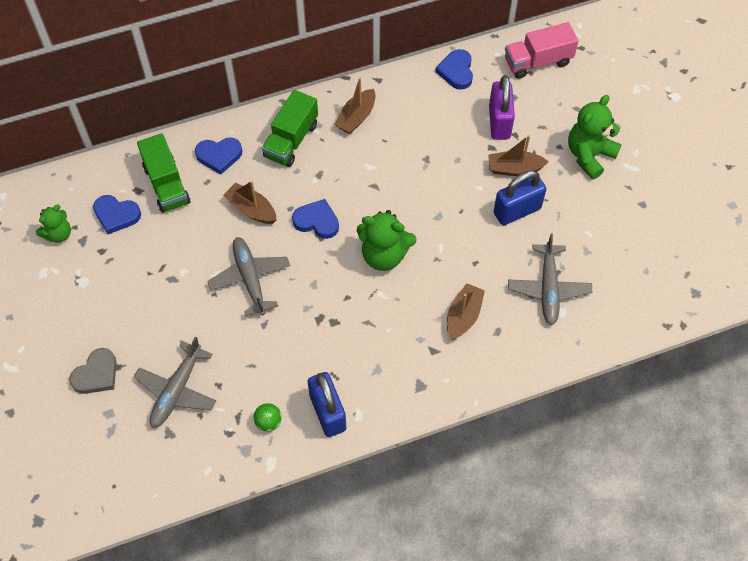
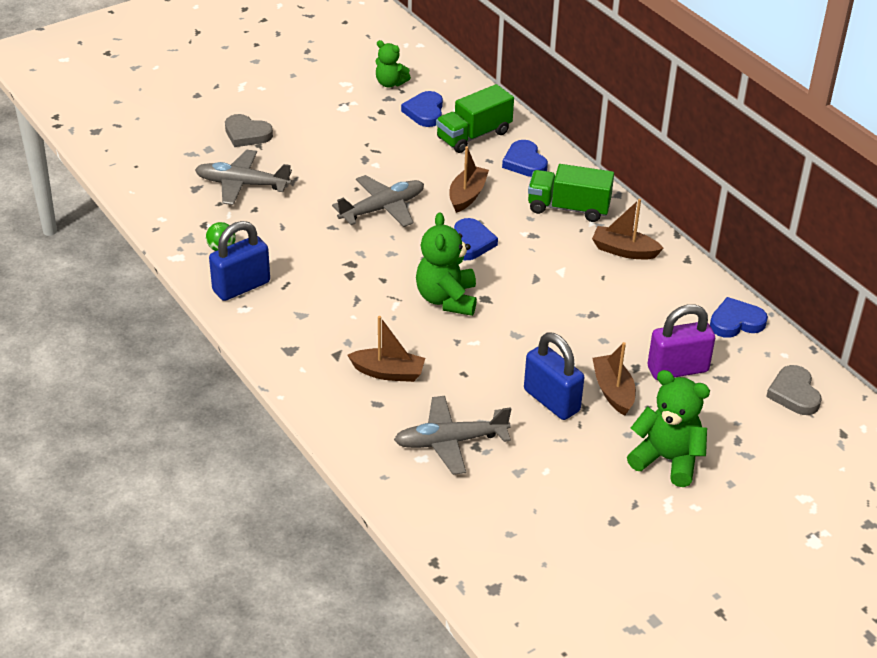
camera: 75 degrees right, 20 degrees down
pink truck [505,22,579,79] -> grey heart [766,365,822,415]

